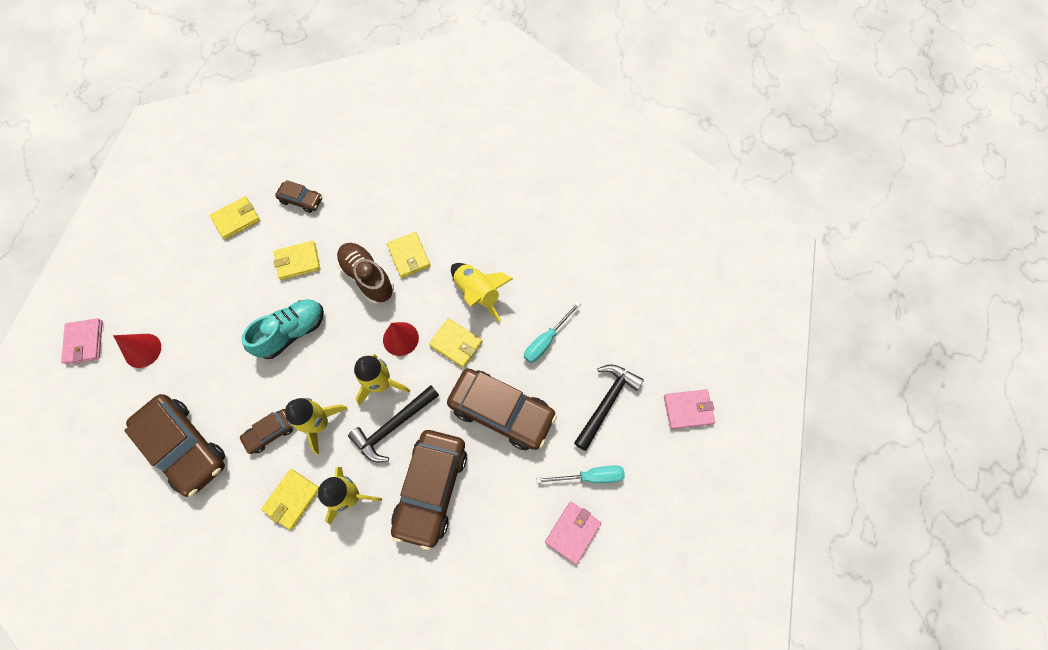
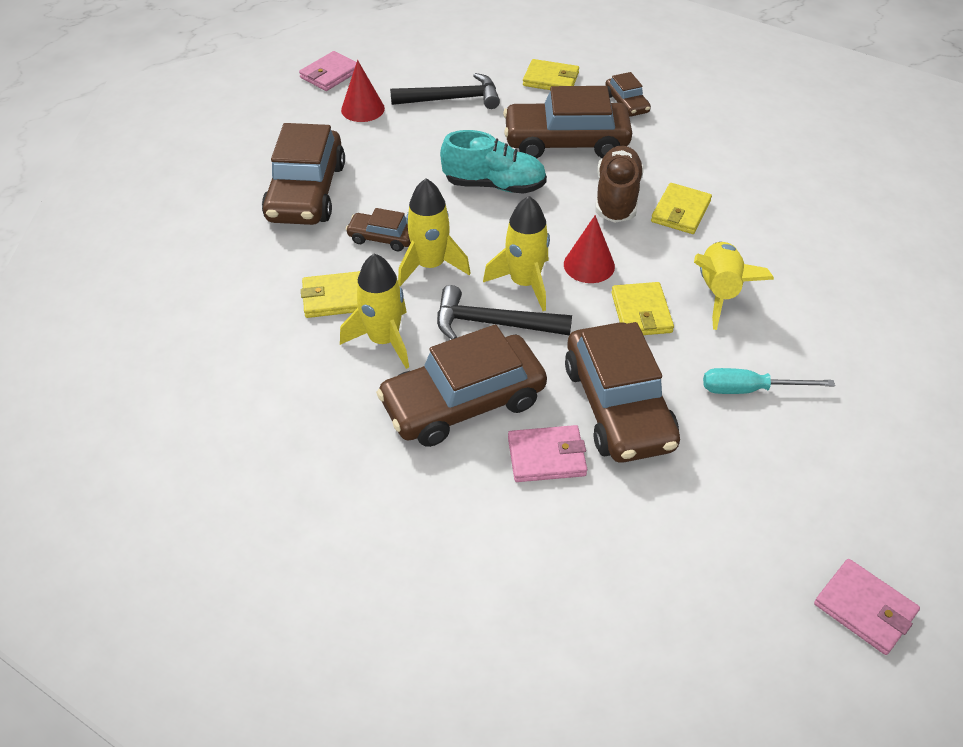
camera: 50 degrees right, 20 degrees down
yellow wallet [274,241,320,280] -> brown car [503,86,632,158]
turquoise screwdriver [536,466,625,483] -> none
pink wallet [545,502,601,564] -> pink wallet moved to [508,425,587,482]
black hammer [574,364,644,451] -> black hammer moved to [390,73,500,109]

